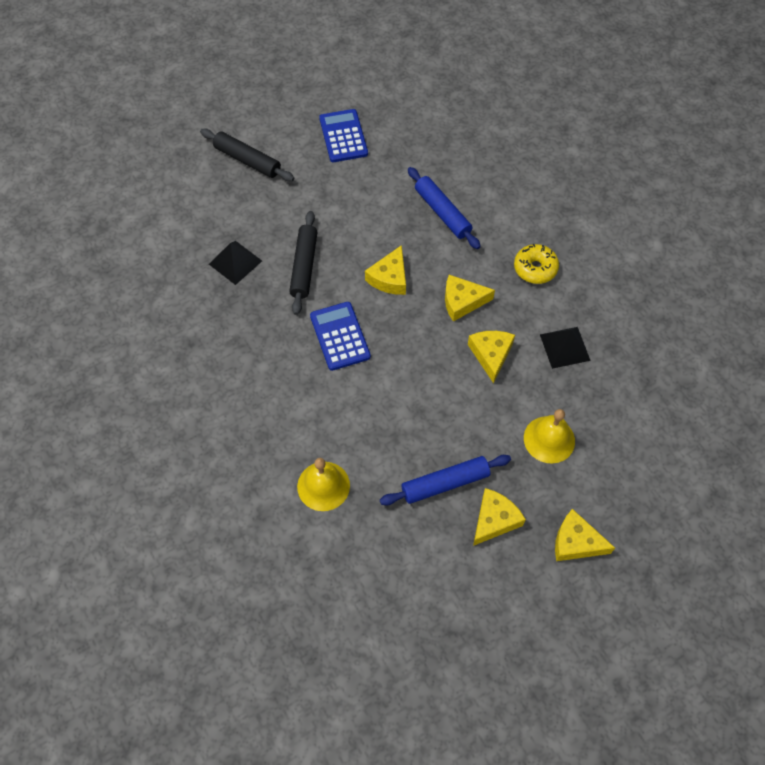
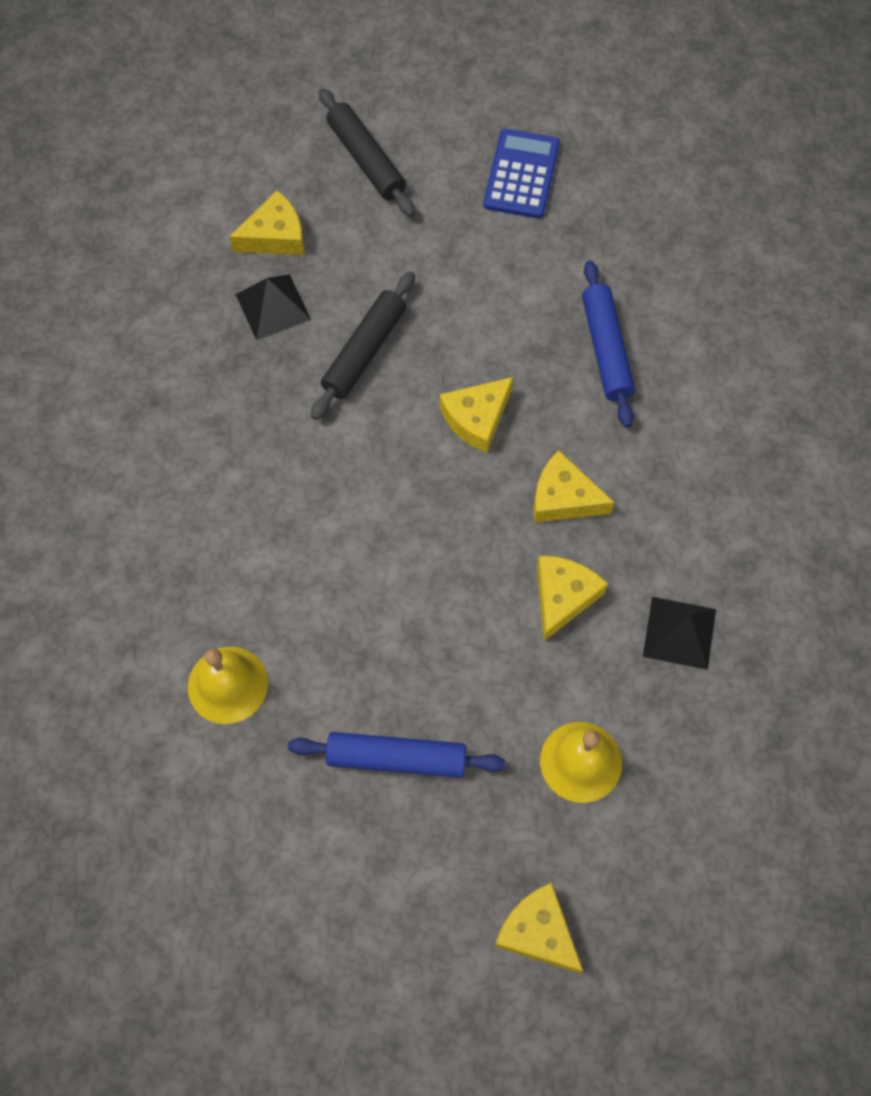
camera: 25 degrees right, 5 degrees up
blue calculator [310,302,371,371] -> none
yellow cheese [473,488,526,546] -> yellow cheese moved to [229,191,304,255]
yellow donut [514,244,559,284] -> none

